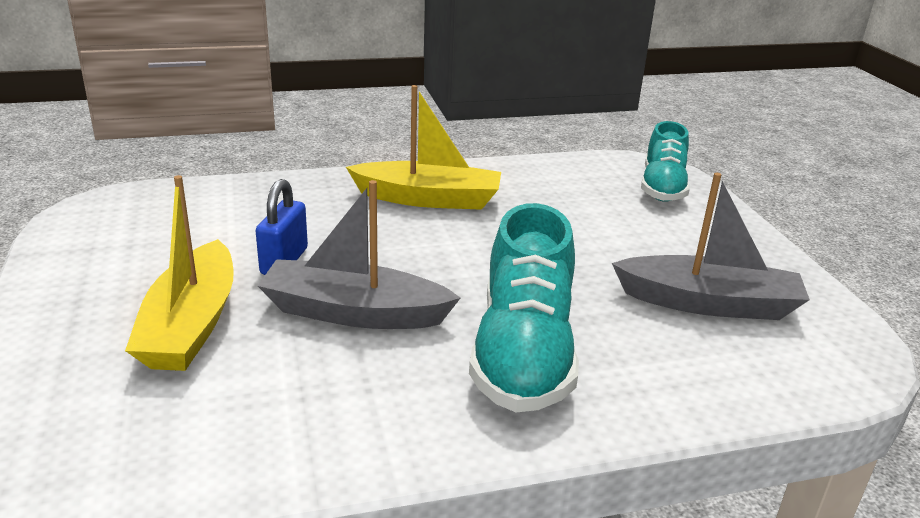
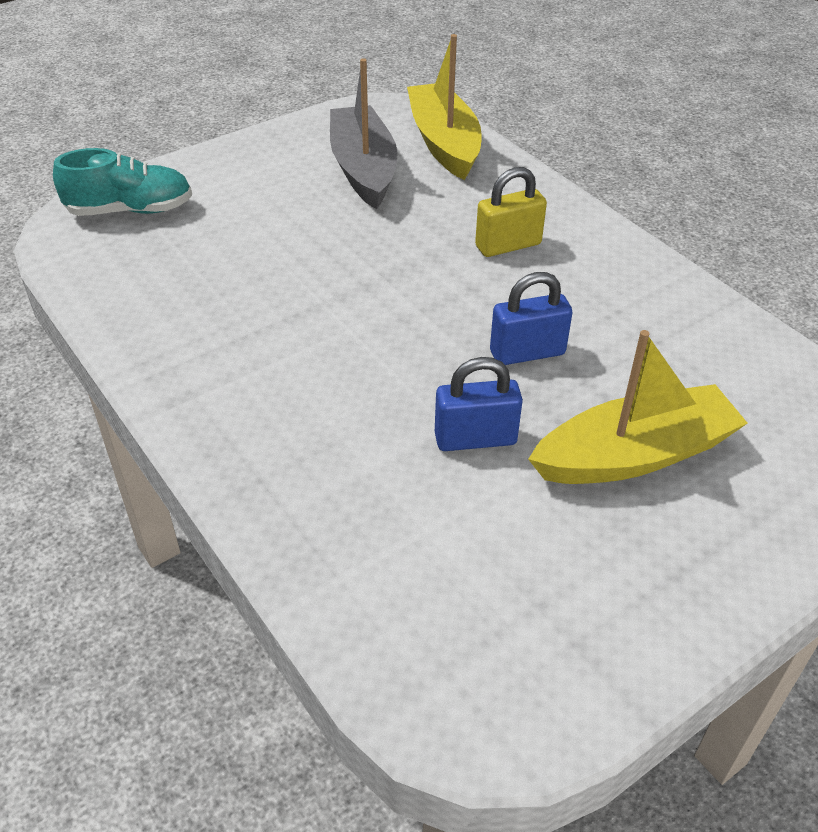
camera: 110 degrees left, 15 degrees up
grey boat [258,180,460,329] -> blue padlock [490,272,573,365]
yellow boat [346,85,501,210] -> yellow boat moved to [407,34,482,180]
turquoise shoe [469,203,579,412] -> yellow padlock [475,167,547,257]

